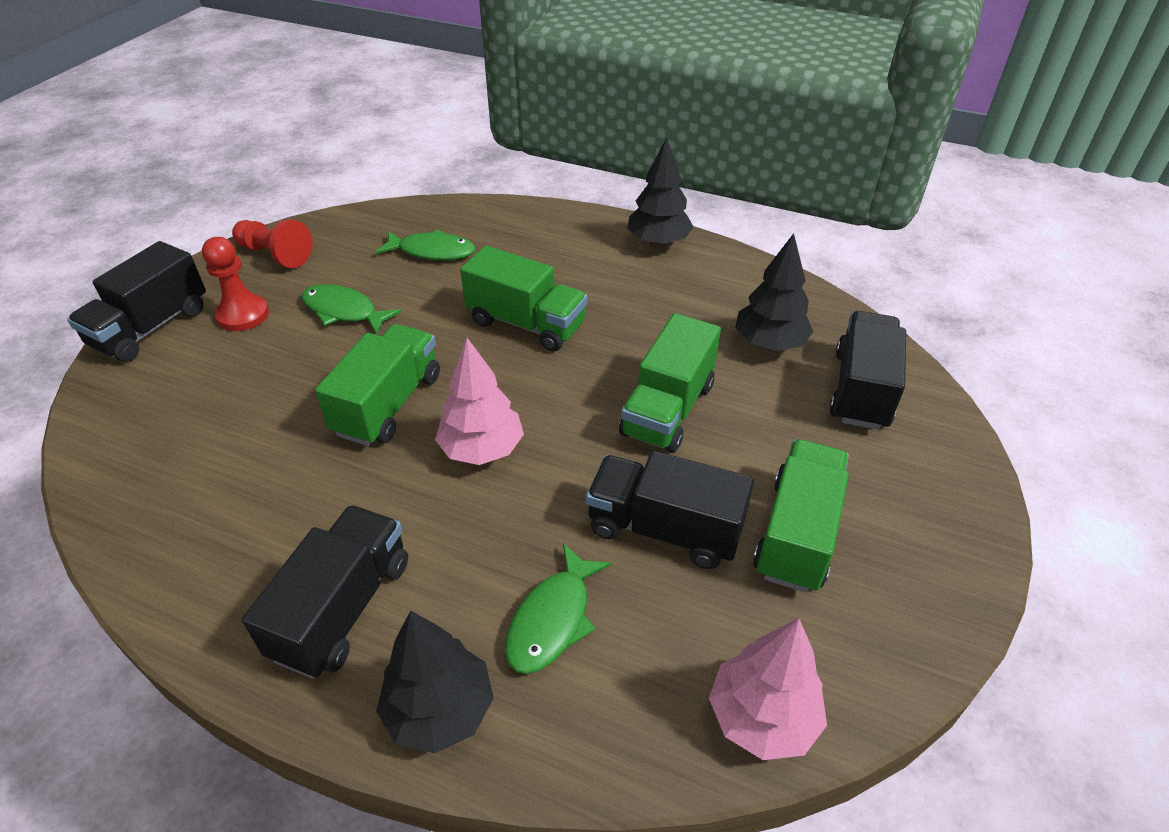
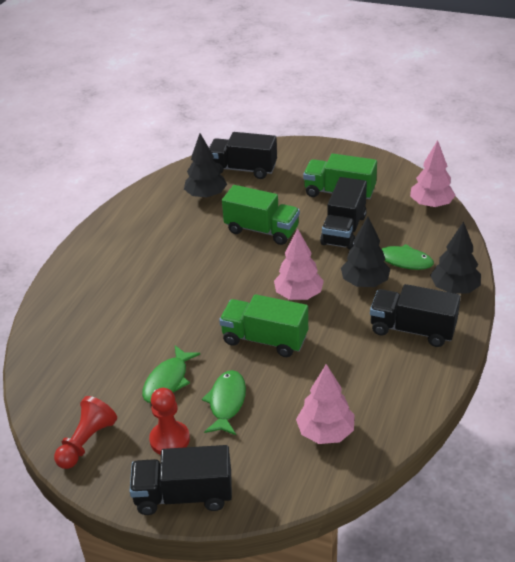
camera: 90 degrees left, 5 degrees down
black truck [67,241,206,362] -> black truck turned 150 degrees clockwise [129,445,232,515]
green fish [375,230,475,260] -> green fish moved to [202,370,246,435]
green truck [460,246,587,352] -> none
black tree [627,137,694,247] -> black tree moved to [341,217,390,287]
none -> pink tree [296,364,355,444]

